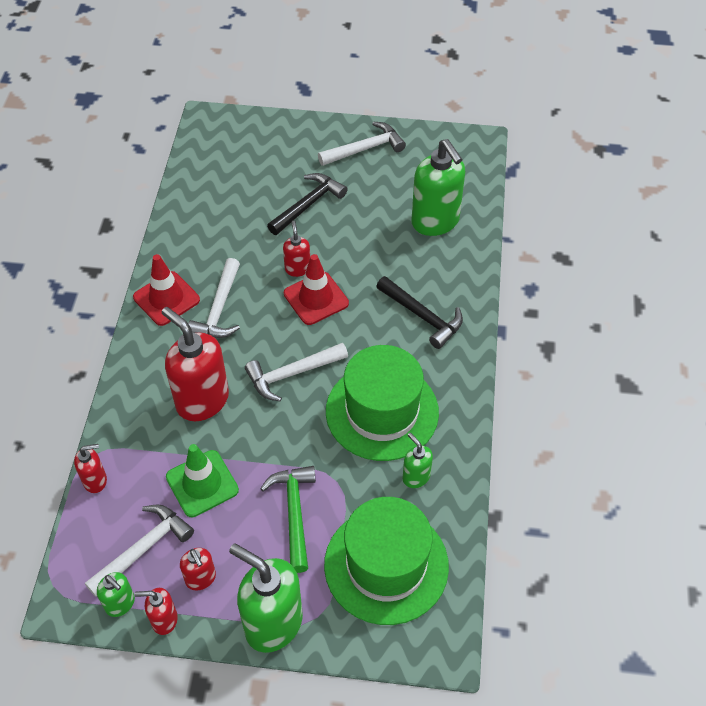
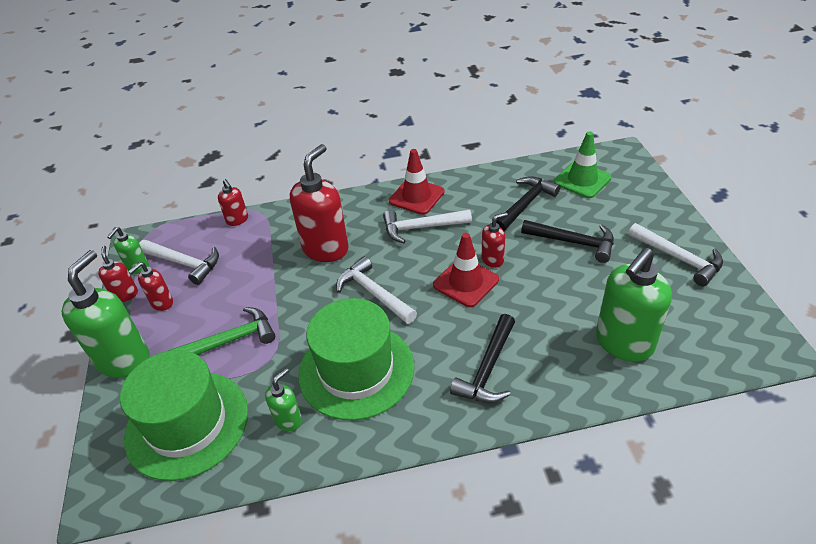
camera: 75 degrees right, 10 degrees down
green traffic cone [166,444,239,517] -> green traffic cone moved to [554,131,611,198]
none -> black hammer [496,176,560,231]

